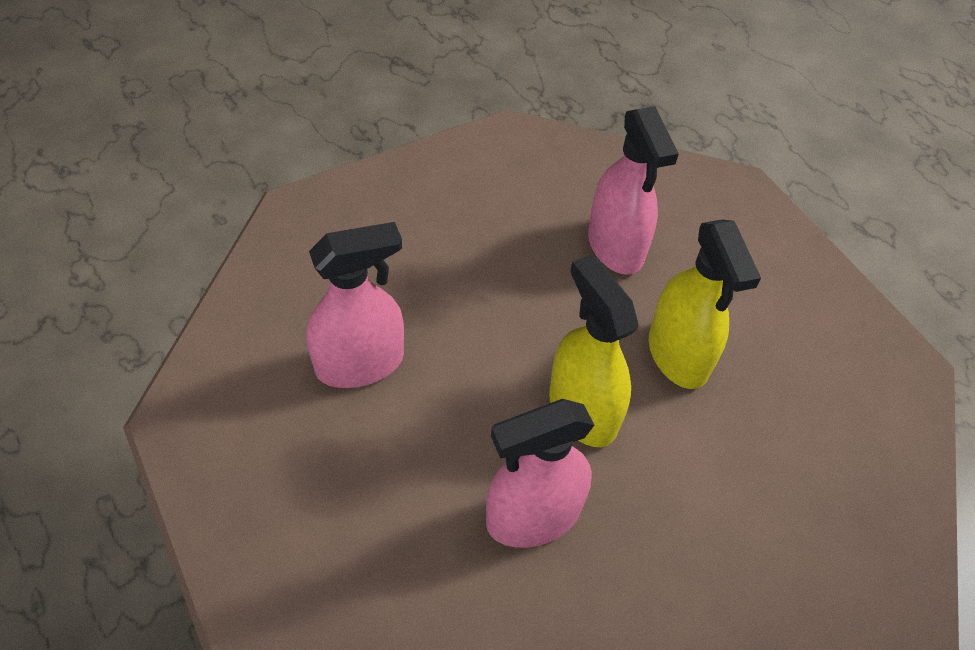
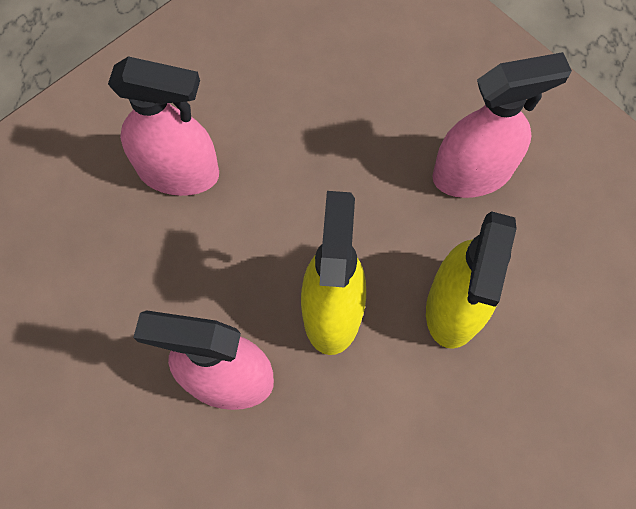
camera: 35 degrees right, 15 degrees up
pink spray bottle [588,106,679,275] -> pink spray bottle turned 120 degrees counterclockwise [432,52,572,198]

